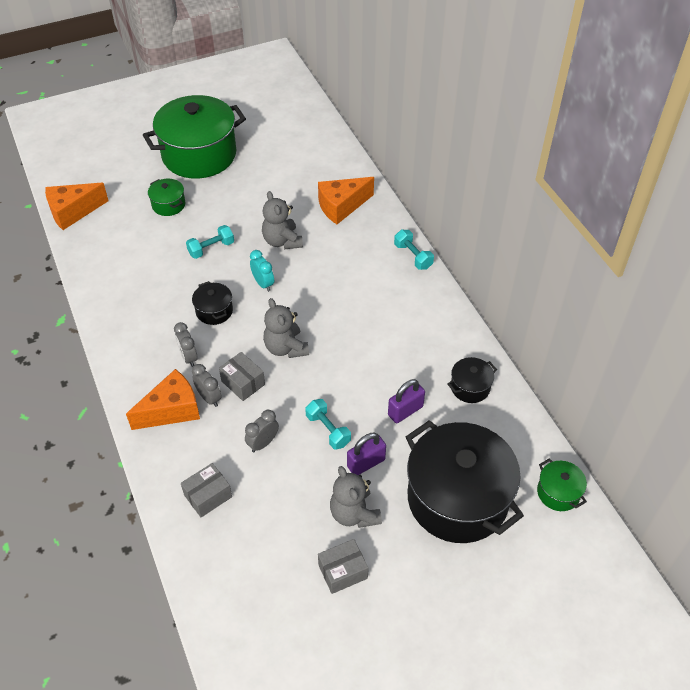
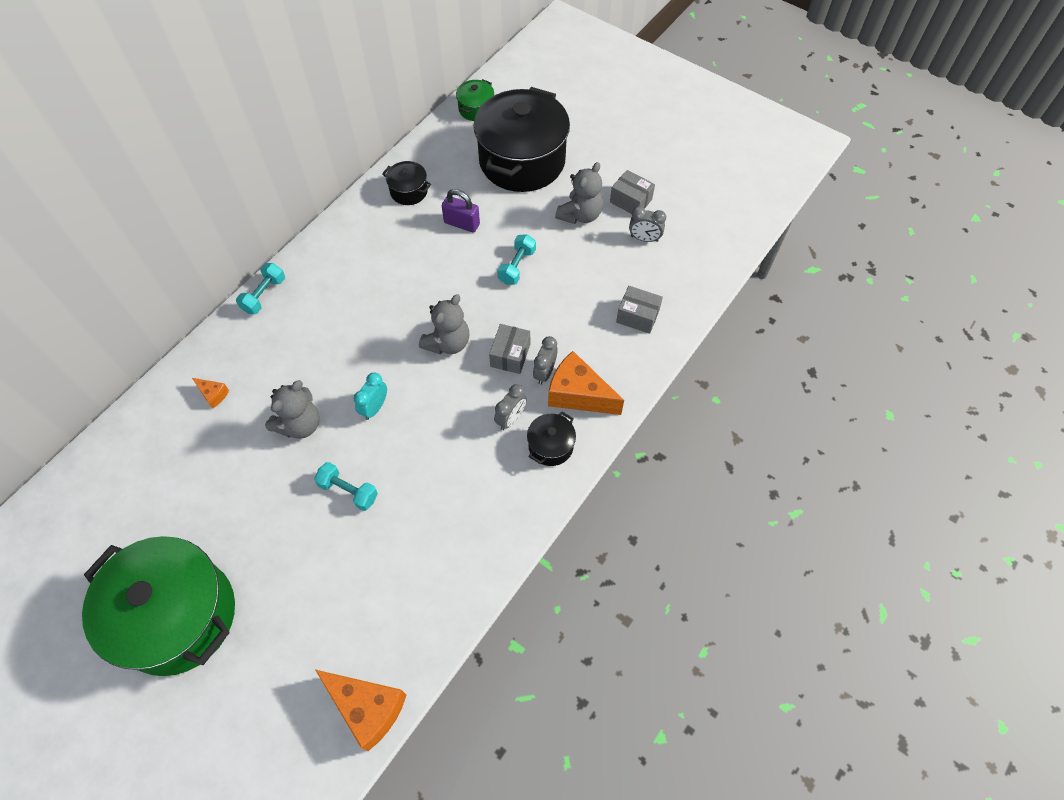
camera: 120 degrees left, 10 degrees up
green pot [148,179,185,216] -> none
black pot [192,281,233,325] -> black pot moved to [527,412,576,466]
grey clock [245,410,279,453] -> grey clock moved to [629,206,666,242]
orange cheese [318,177,374,224] -> orange cheese [192,378,229,408], size x0.47
purple padlock [347,433,386,475] -> none

